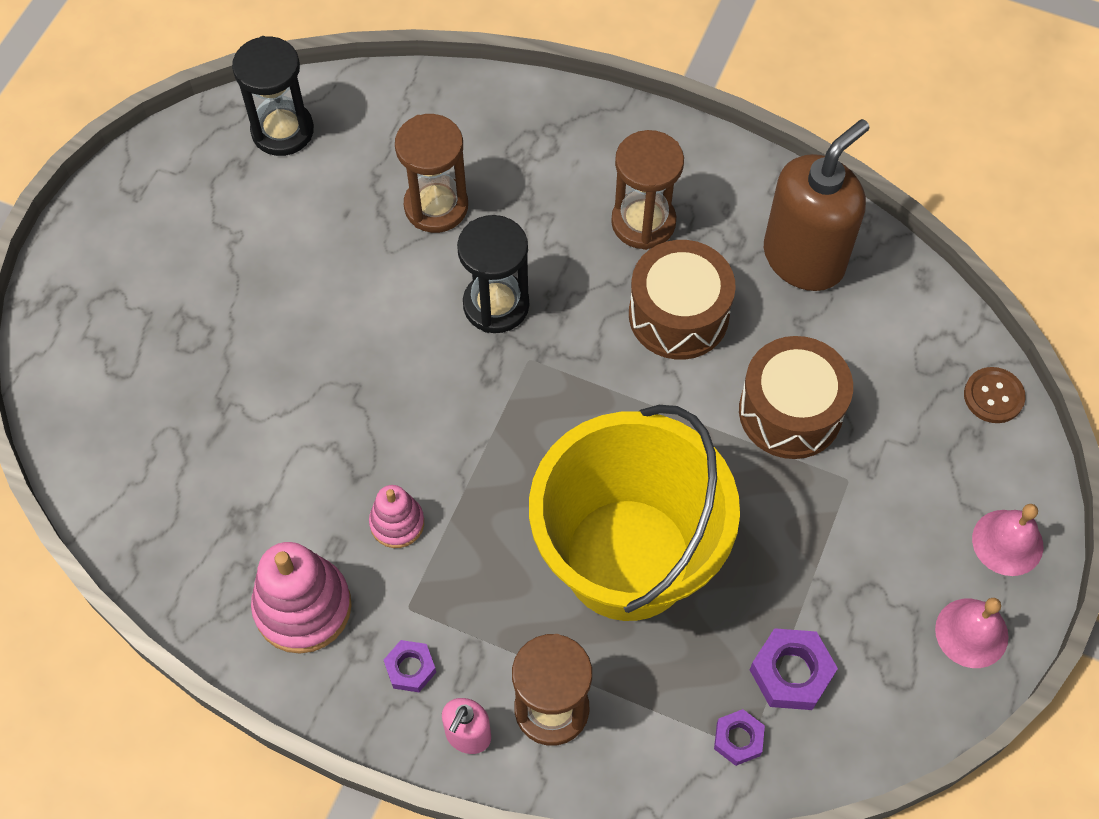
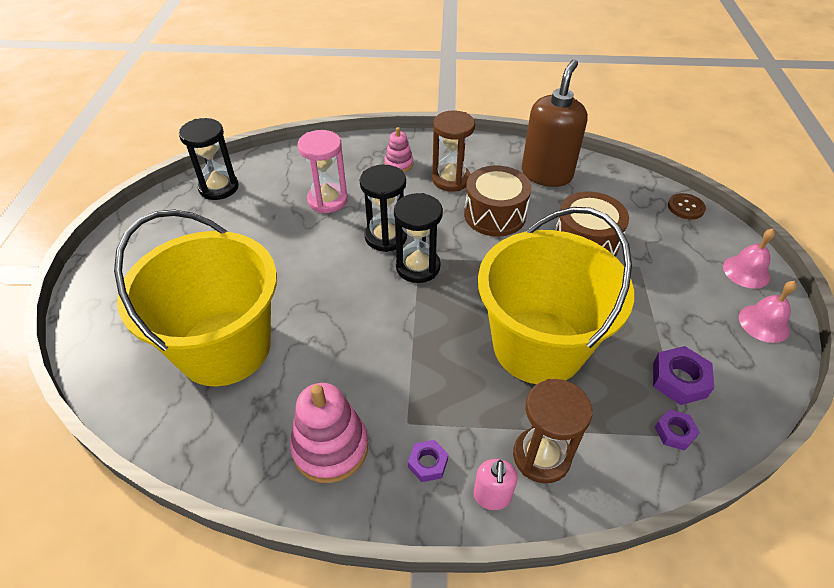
camera: 20 degrees left, 15 degrees down
pink stacking toy [369,485,424,548] -> pink stacking toy moved to [384,127,413,172]
brown hourglass [395,114,468,233] -> pink hourglass [298,130,348,213]
none -> yellow bucket [114,210,277,387]
none -> black hourglass [394,193,443,283]

